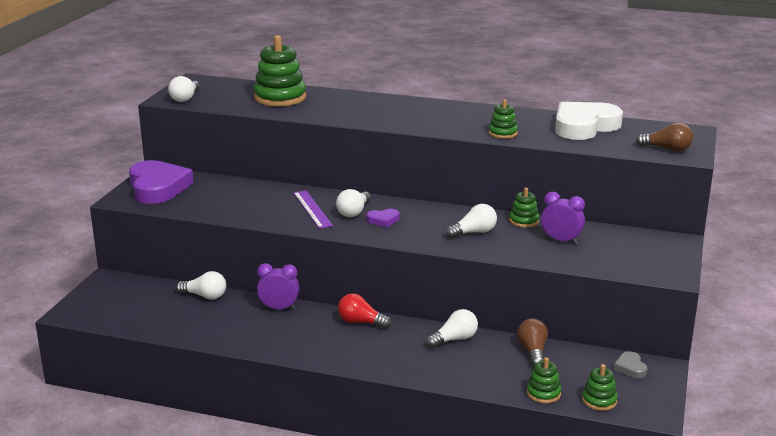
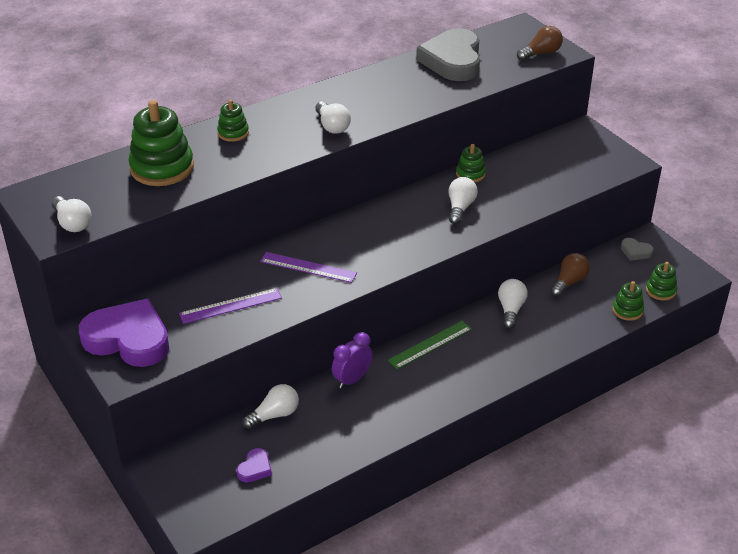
camera: 50 degrees left, 15 degrees up
white light bulb [336,189,371,217] -> white light bulb moved to [315,102,351,134]
red light bulb [338,293,391,329] -> green ruler [388,321,472,369]
purple heart [367,209,400,227] -> purple heart moved to [237,448,272,483]
green stacking toy [489,99,518,139] -> green stacking toy moved to [217,100,249,142]
brown light bulb [517,318,548,367] -> brown light bulb turned 90 degrees clockwise [551,253,590,297]
purple clock [541,192,585,244] -> none
white heart [555,102,623,140] -> grey heart [416,28,480,81]
none -> purple ruler [179,288,282,324]

